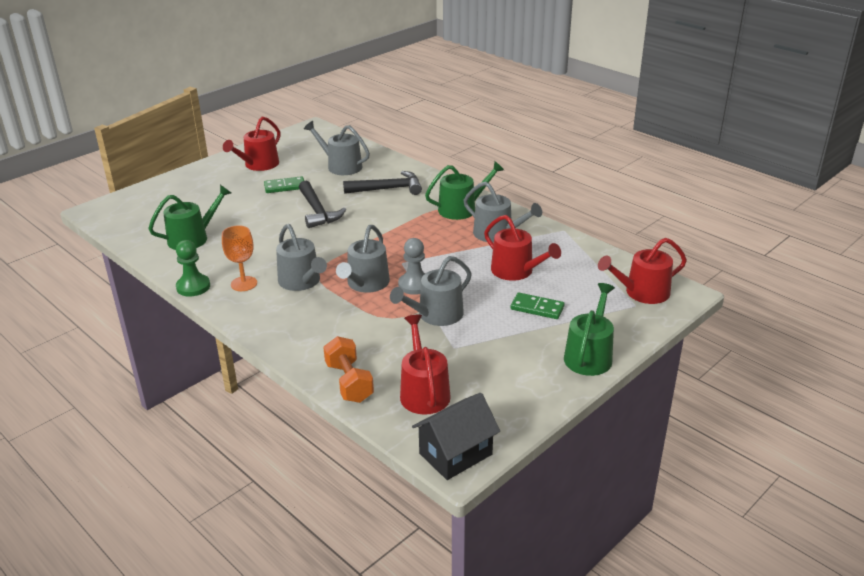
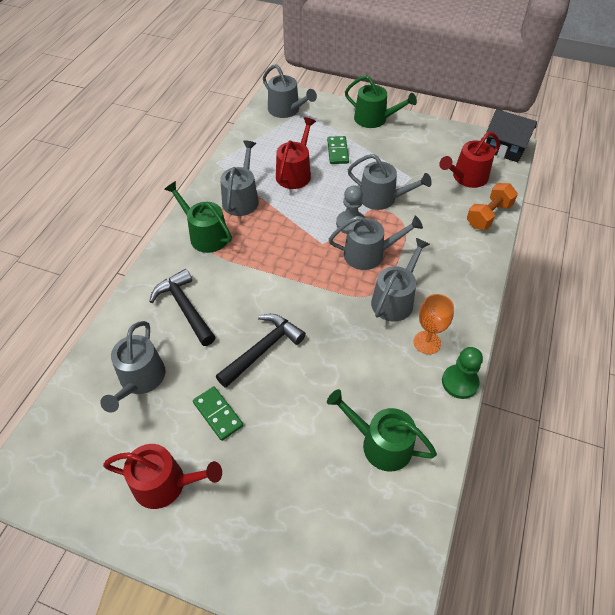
camera: 115 degrees left, 20 degrees up
green watering can [564,283,615,376] -> green watering can turned 150 degrees counterclockwise [345,75,417,128]
red watering can [598,238,687,304] -> grey watering can [263,64,317,118]

